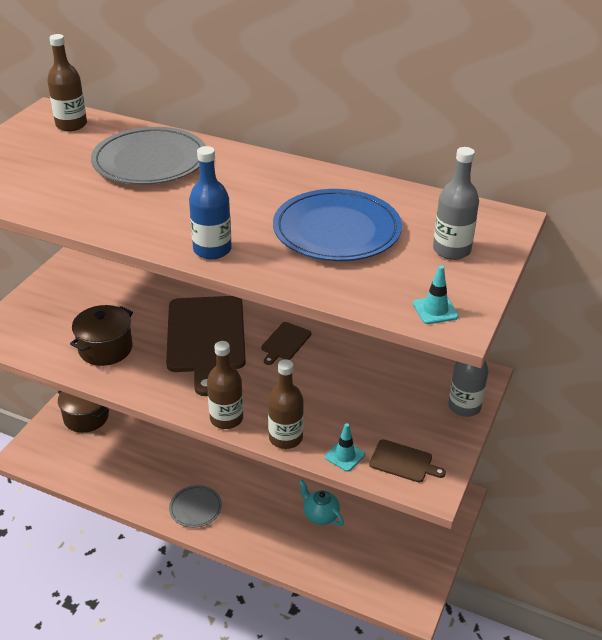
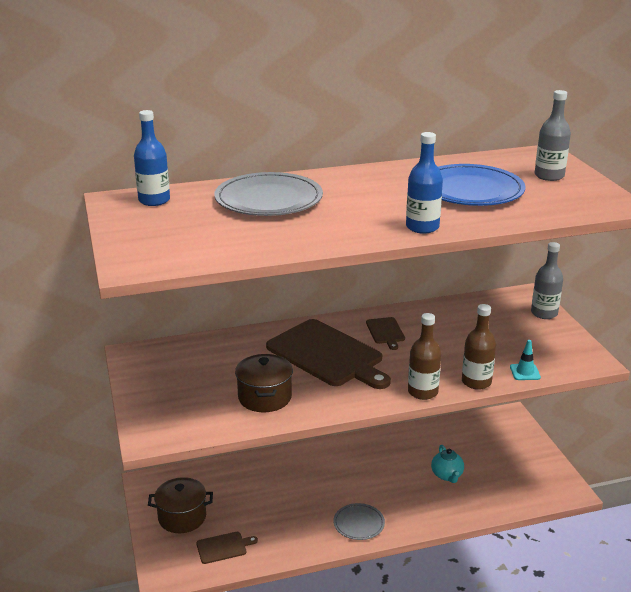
camera: 40 degrees left, 10 degrees down
brown bottle [47,34,87,131] -> blue bottle [134,110,170,206]
turquoise teapot [299,480,344,526] -> turquoise teapot turned 105 degrees counterclockwise [431,445,464,483]
brown cutting board [369,439,446,483] -> brown cutting board moved to [196,532,258,564]
turquoise traffic cone [413,265,459,324] -> none

